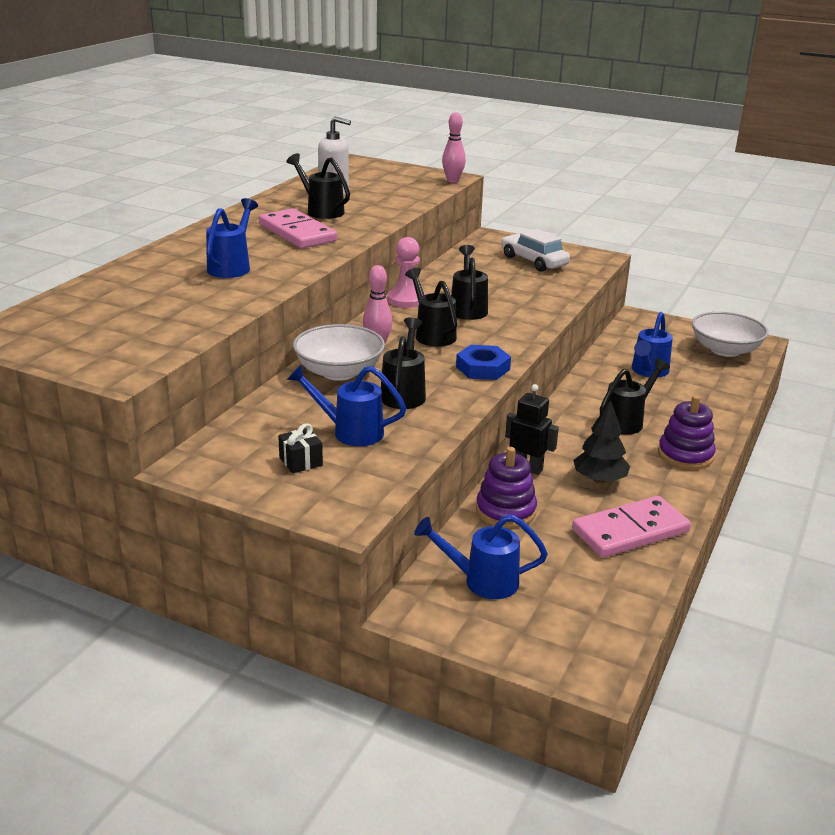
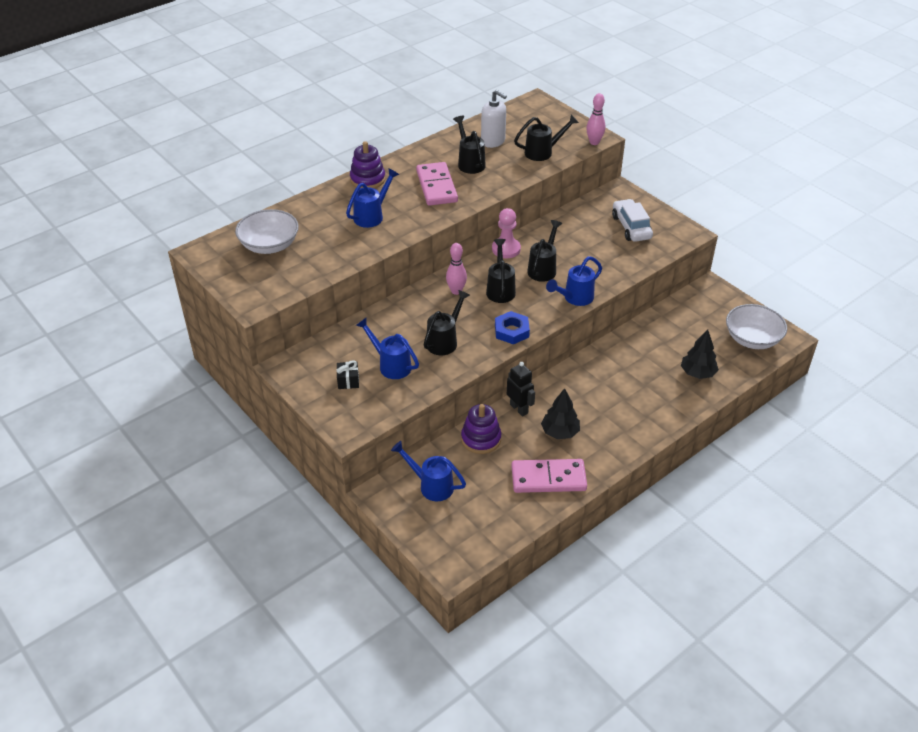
camera: 25 degrees right, 15 degrees up
white bowl [293,324,385,381] -> white bowl moved to [235,209,299,254]
black watering can [600,358,670,434] -> black watering can moved to [514,114,579,161]
blue watering can [632,312,673,377] -> blue watering can moved to [546,256,602,306]
purple stacking toy [658,395,716,470] -> purple stacking toy moved to [350,141,386,188]
none -> black tree [681,329,719,379]

